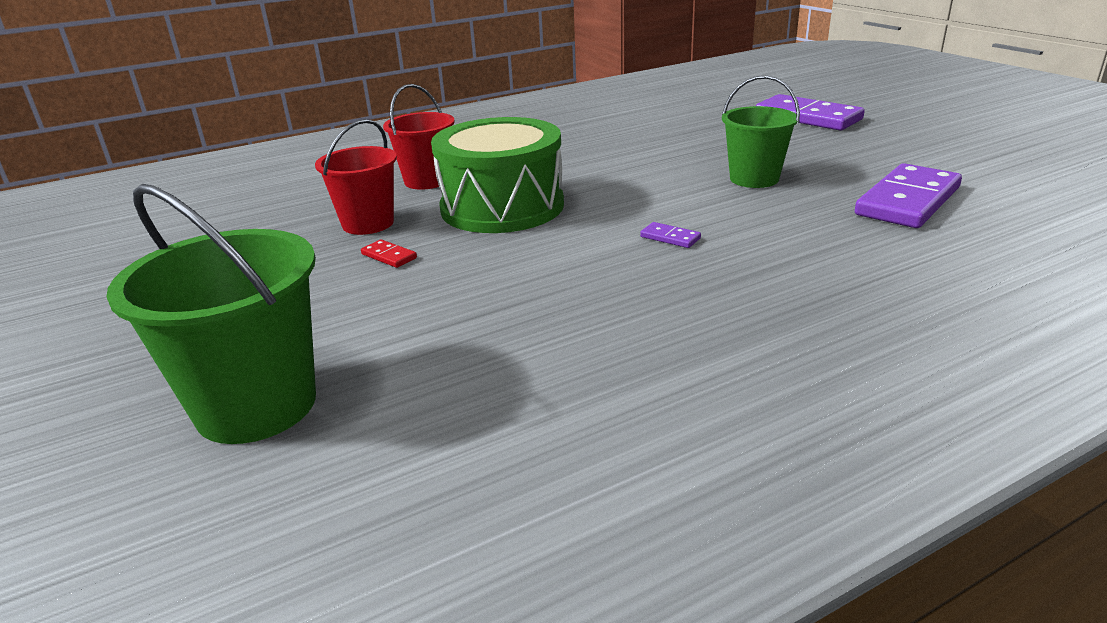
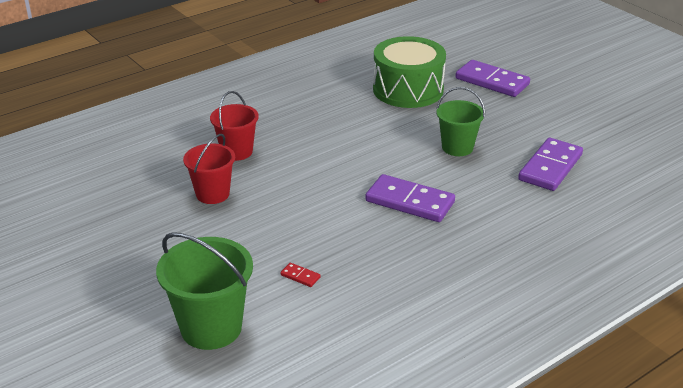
camera: 10 degrees left, 5 degrees up
red domino [361,239,417,268] -> red domino moved to [280,263,321,287]
green drum [431,117,564,233] -> green drum moved to [373,36,446,108]
purple domino [640,222,701,248] -> purple domino [365,174,455,222], size x2.45

